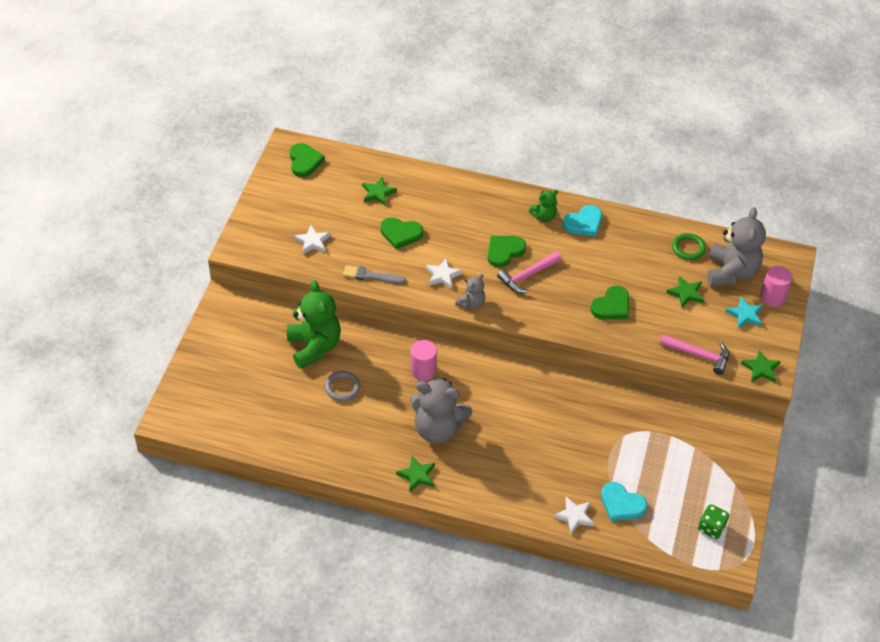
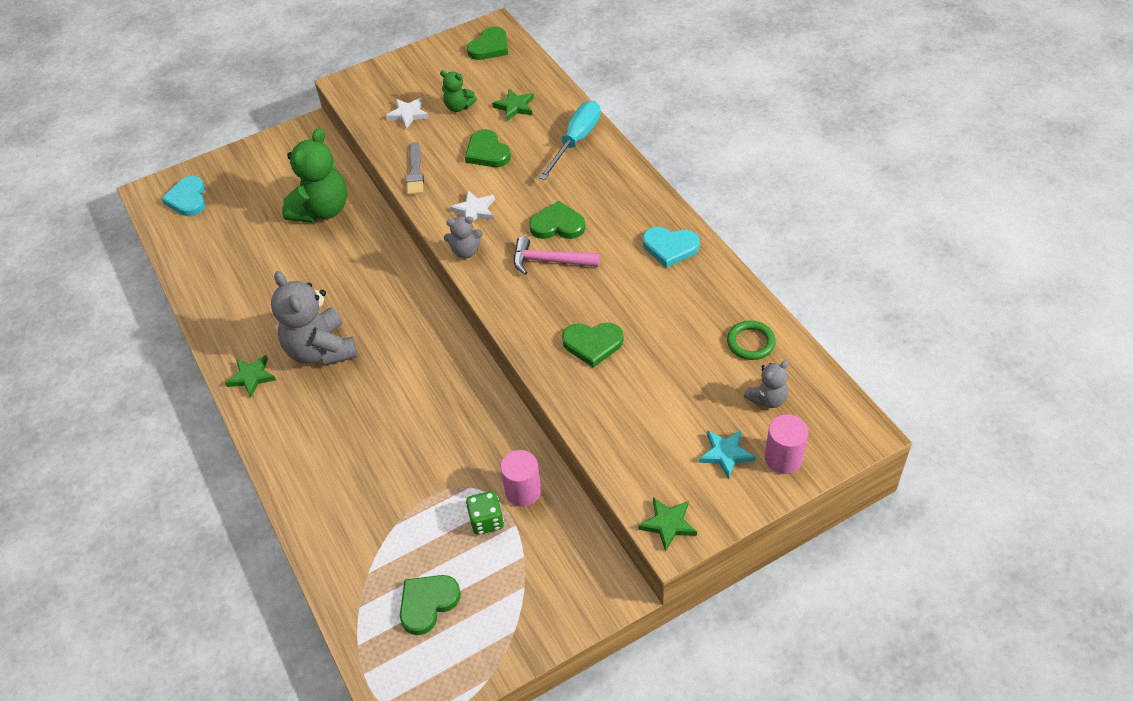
camera: 50 degrees right, 0 degrees up
grey ring [325,371,361,401] -> none
grey brush [343,265,406,284] -> grey brush turned 150 degrees counterclockwise [406,142,424,195]
pink cylinder [411,340,437,381] -> pink cylinder moved to [501,450,541,507]
green teddy bear [529,190,558,222] -> green teddy bear moved to [440,70,477,112]
white star [553,497,594,534] -> none
turquoise heart [601,482,647,521] -> turquoise heart moved to [162,176,206,216]
pink hammer [660,334,729,375] -> none
green star [667,276,704,307] -> none
green dice [698,504,729,539] -> green dice moved to [466,491,504,535]
grey teddy bear [707,207,766,286] -> grey teddy bear [744,360,789,408], size x0.51
none -> green heart [400,575,461,635]
none -> turquoise screwdriver [538,101,601,180]

